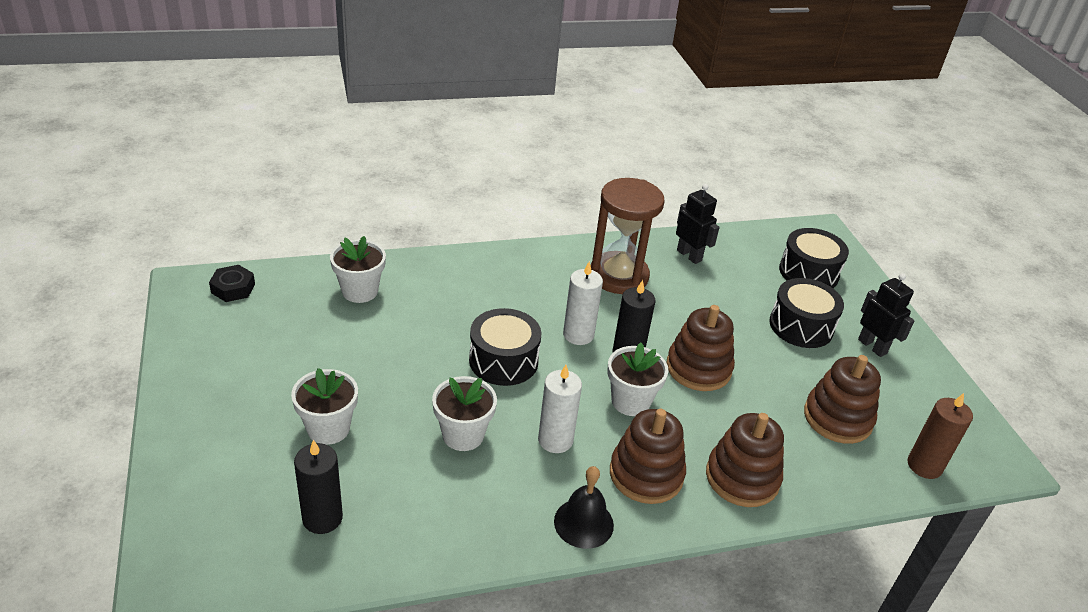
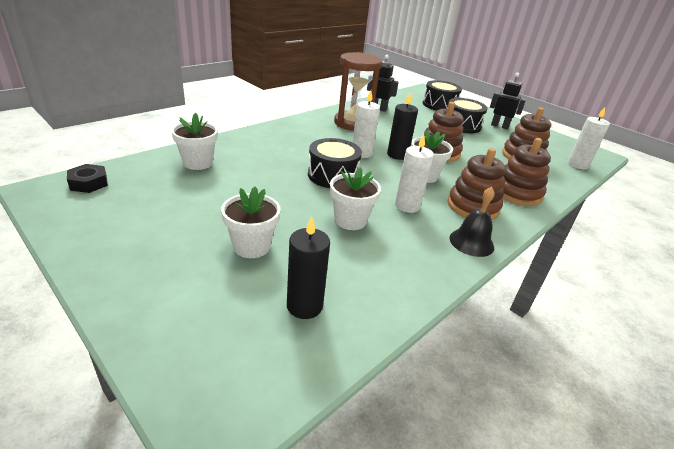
camera: 30 degrees left, 5 degrees down
brown candle [907,393,973,479] -> white candle [568,107,610,169]

